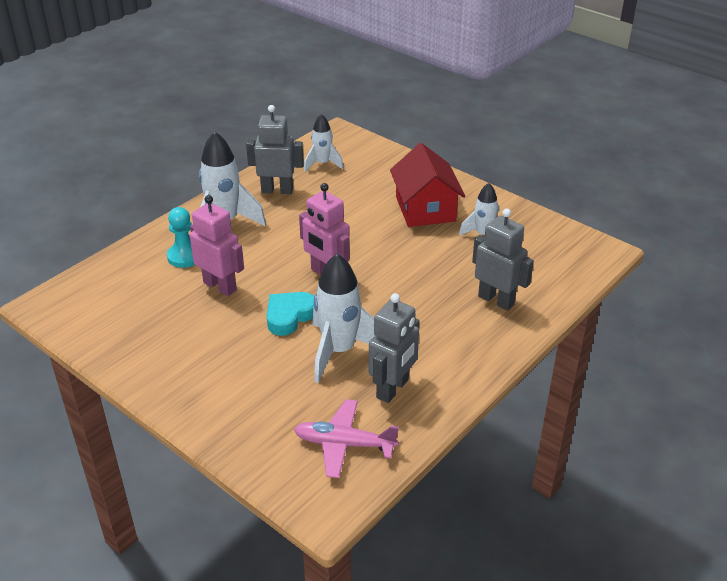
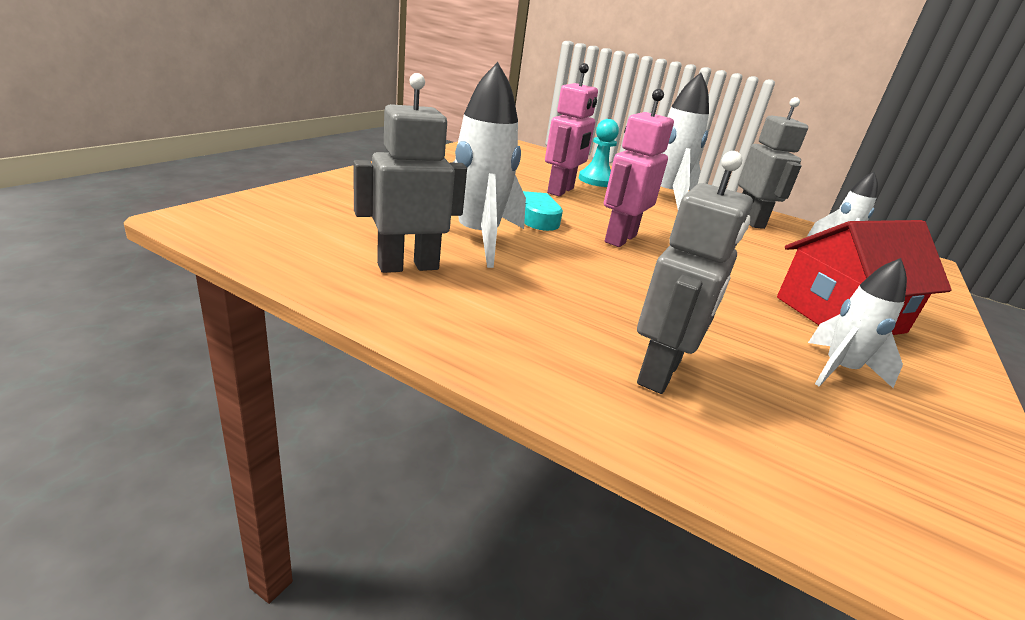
camera: 75 degrees right, 10 degrees down
pink plane [294,399,399,478] -> none
grey robot [369,293,420,403] -> grey robot turned 135 degrees clockwise [353,73,467,273]

